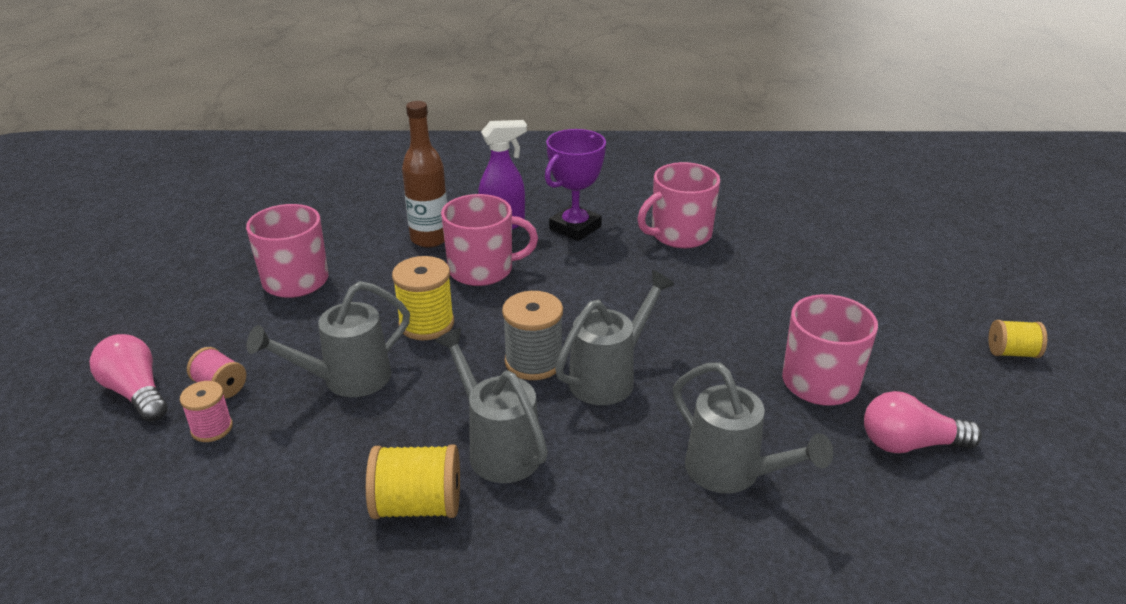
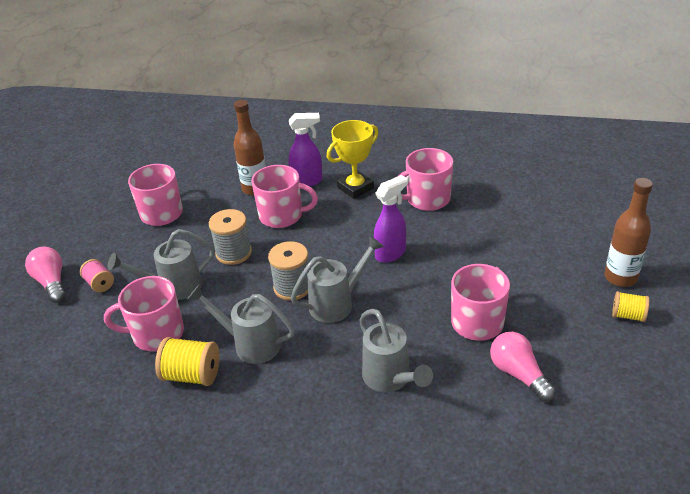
camera: 15 degrees right, 5 degrees up
pink spool [180,381,233,442] -> none
yellow spool [392,256,454,340] -> grey spool [209,209,252,265]
grey watering can [435,328,548,483] -> grey watering can turned 45 degrees counterclockwise [187,285,295,364]
purple trophy [545,129,606,241] -> yellow trophy [327,120,379,199]
pink light bulb [864,391,982,453] -> pink light bulb turned 45 degrees clockwise [490,332,556,402]
none -> pink mug [104,276,184,351]
none -> purple spray bottle [374,175,408,263]
none -> brown bottle [604,178,653,287]

